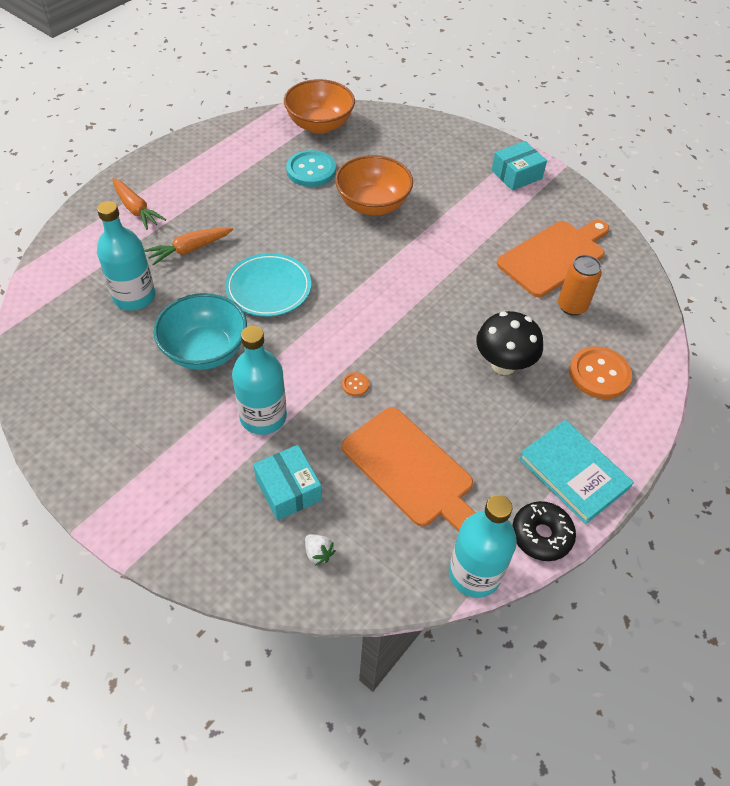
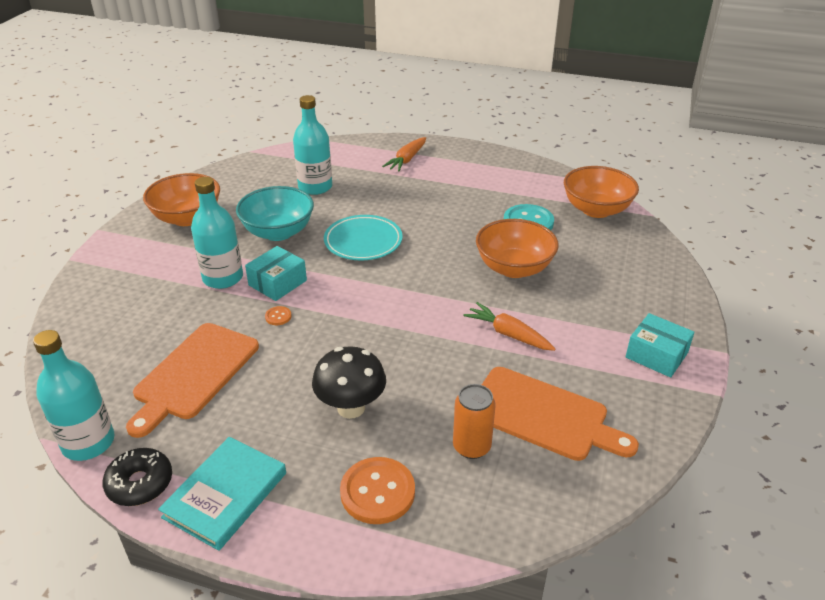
camera: 70 degrees right, 15 degrees down
orange carrot [144,227,233,266] -> orange carrot moved to [464,302,556,351]
turquoise box [253,445,322,521] -> turquoise box moved to [245,246,307,301]
white strawberry [305,534,336,566] -> none
none -> orange bowl [143,173,220,226]

